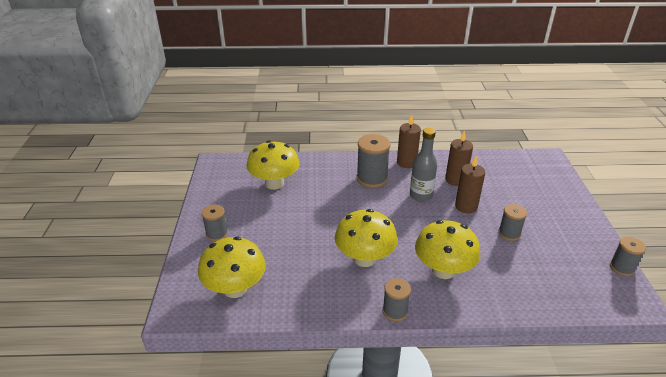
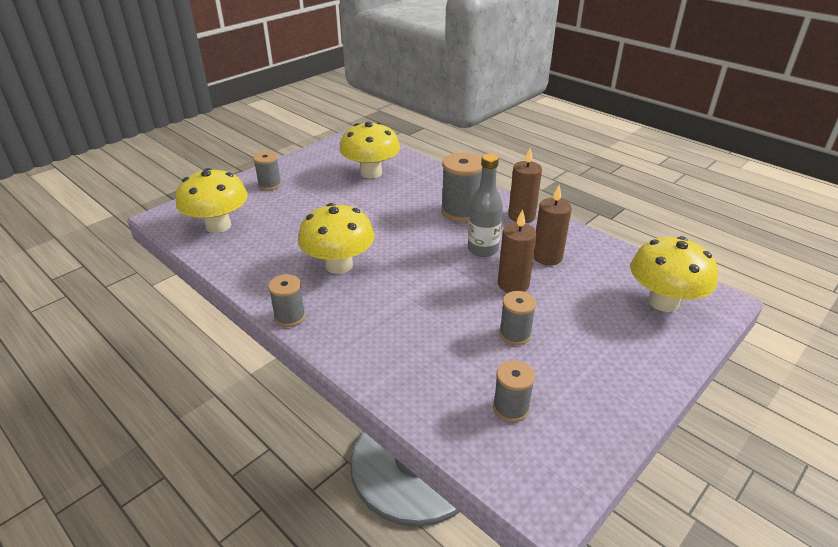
camera: 45 degrees right, 0 degrees up
yellow mushroom [415,220,480,279] -> yellow mushroom moved to [630,236,718,312]
grey spool [610,236,646,276] -> grey spool moved to [493,360,535,422]

